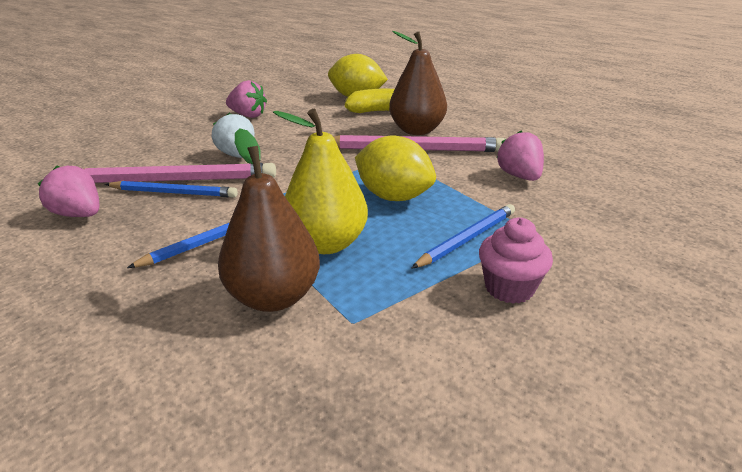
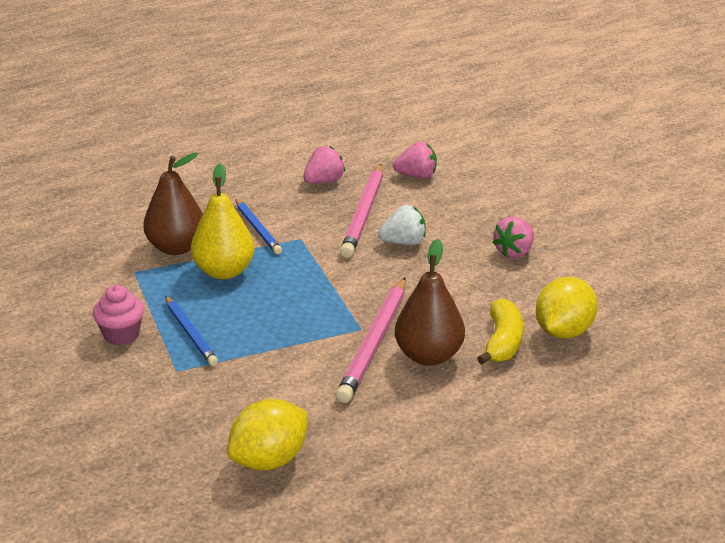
camera: 105 degrees right, 0 degrees up
blue pencil [105,181,238,198] -> none
yellow lemon [355,136,436,201] -> yellow lemon moved to [227,399,308,470]
pink strawberry [497,130,544,181] -> pink strawberry moved to [393,142,437,178]

